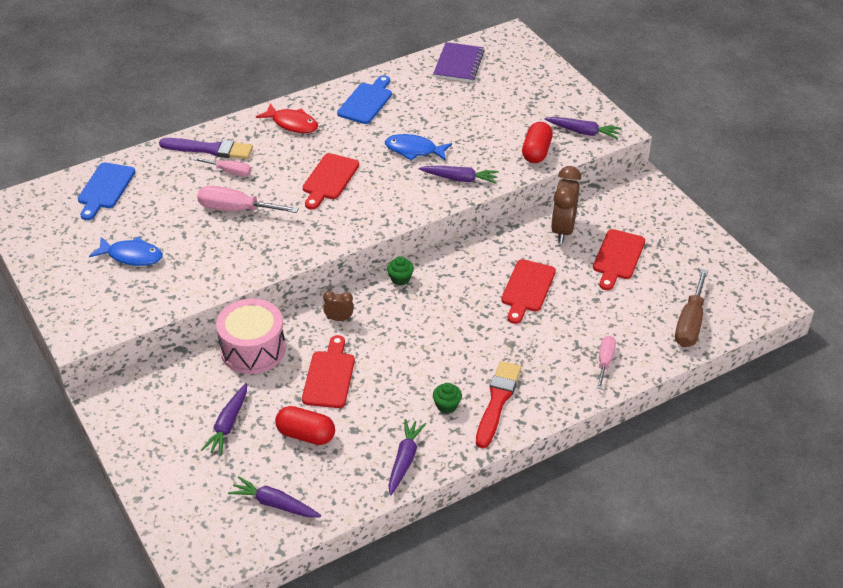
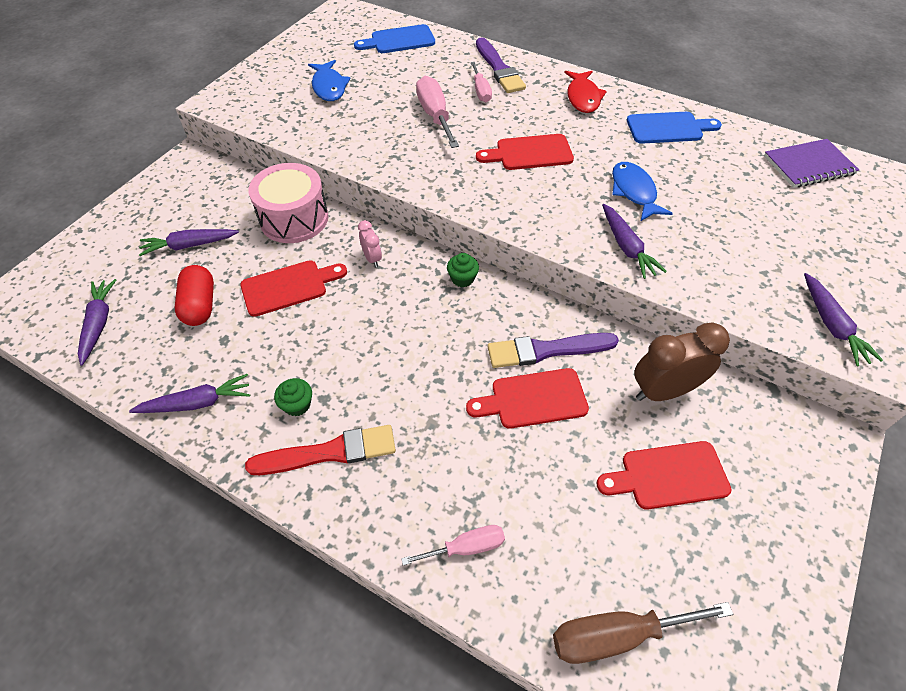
camera: 60 degrees right, 10 degrees up
brown clock [323,291,354,321] -> pink clock [358,220,382,267]
red capsule [522,122,553,163] -> none
none -> purple brush [488,333,619,368]

